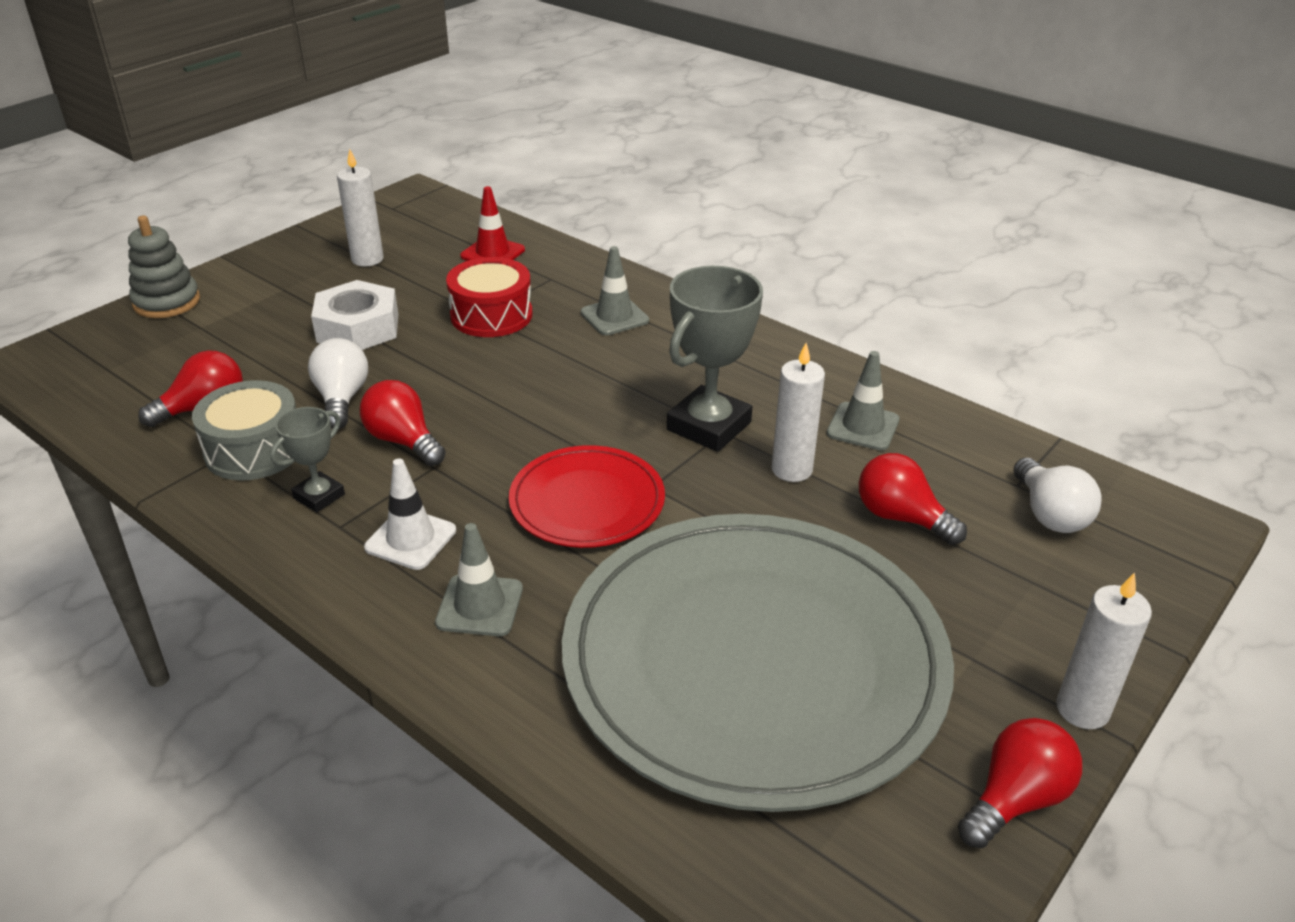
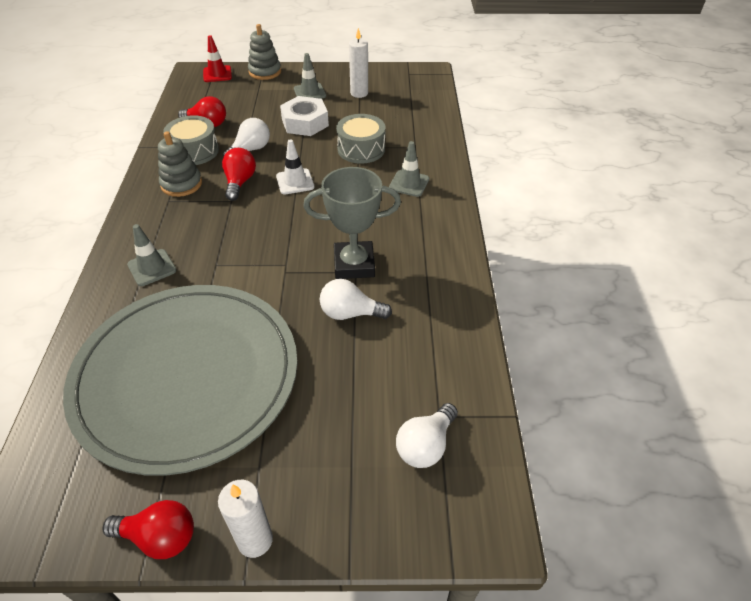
camera: 50 degrees right, 10 degrees up
grey trophy [270,407,345,512] -> grey stacking toy [158,131,202,197]
white traffic cone [364,458,456,570] -> white traffic cone moved to [276,139,314,194]
red drum [446,257,533,337] -> grey drum [336,114,386,164]
red traffic cone [460,186,525,261] -> red traffic cone moved to [203,35,232,82]
red plate [509,445,665,548] -> none
white candle [771,343,825,482] -> white light bulb [320,279,392,320]
grey traffic cone [827,351,900,451] -> grey traffic cone moved to [294,53,326,99]
red light bulb [859,453,967,545] -> none

